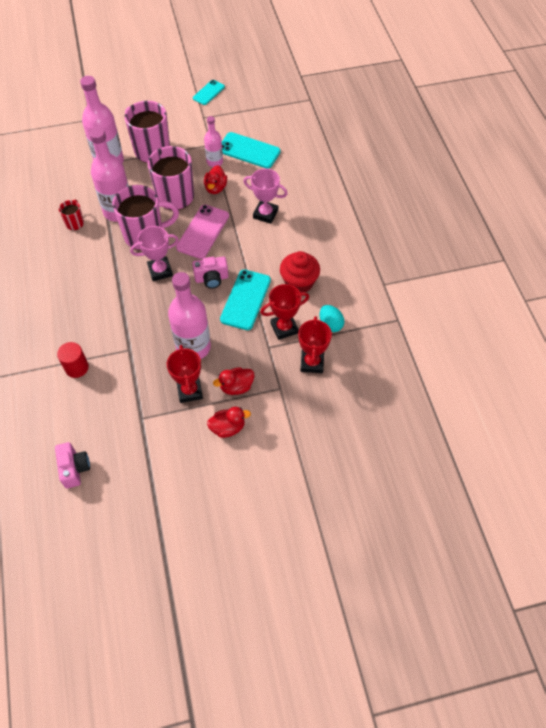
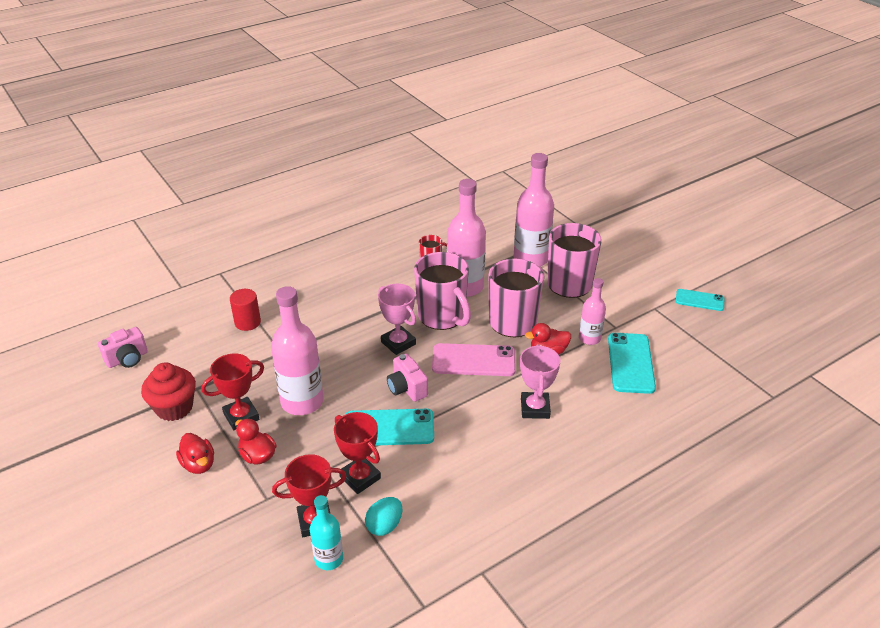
camera: 70 degrees right, 20 degrees down
red cupcake [280,251,320,292] -> red cupcake moved to [141,363,196,421]
none -> turquoise bottle [310,495,343,570]

